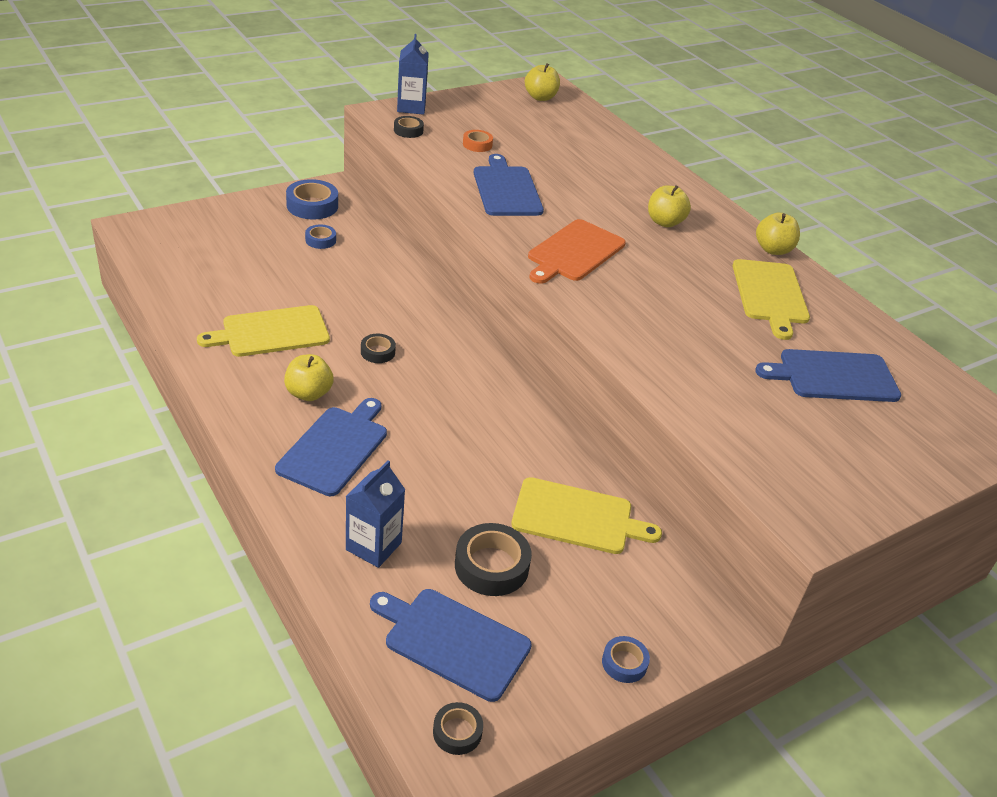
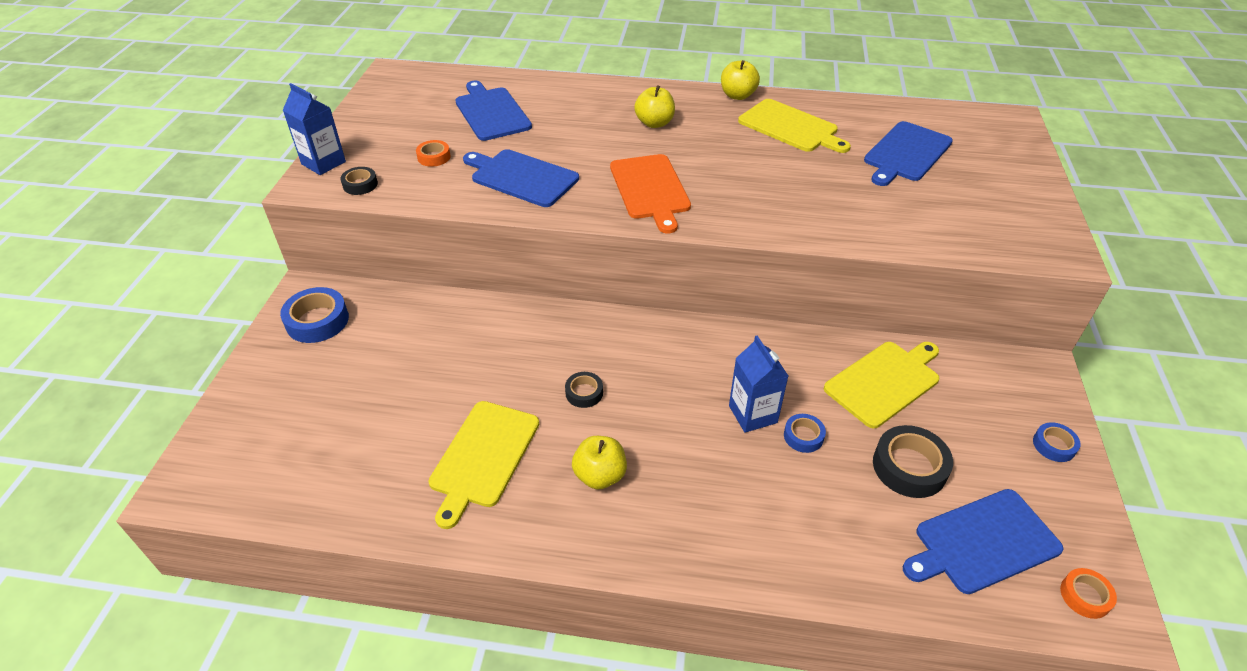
camera: 45 degrees left, 5 degrees up
blue cutting board [275,398,387,496] -> blue cutting board moved to [455,81,532,141]
blue tape [305,225,336,249] -> blue tape moved to [784,414,826,453]
blue carton [346,461,405,568] -> blue carton moved to [729,336,788,433]
black tape [433,702,483,755] -> orange tape [1060,568,1117,619]
yellow apple [525,63,560,101] -> none

